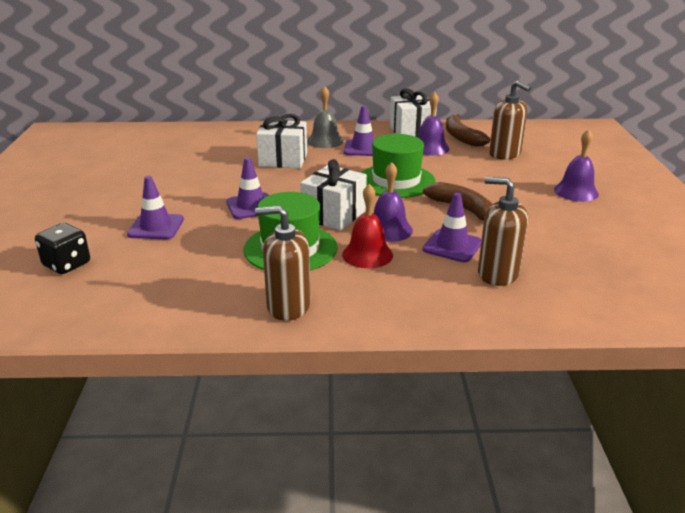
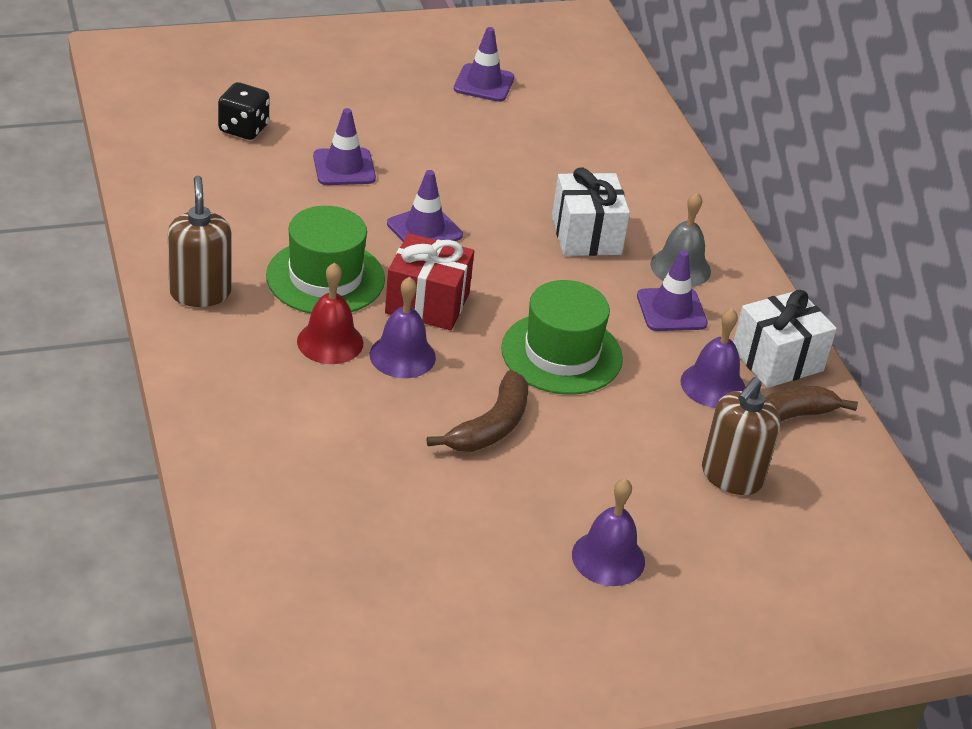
camera: 70 degrees right, 10 degrees up
white gift [300,159,367,231] -> red gift [385,233,474,330]
purple traffic cone [422,193,482,262] -> purple traffic cone moved to [454,27,515,102]
brown soap dispenser [478,177,528,286] -> none

